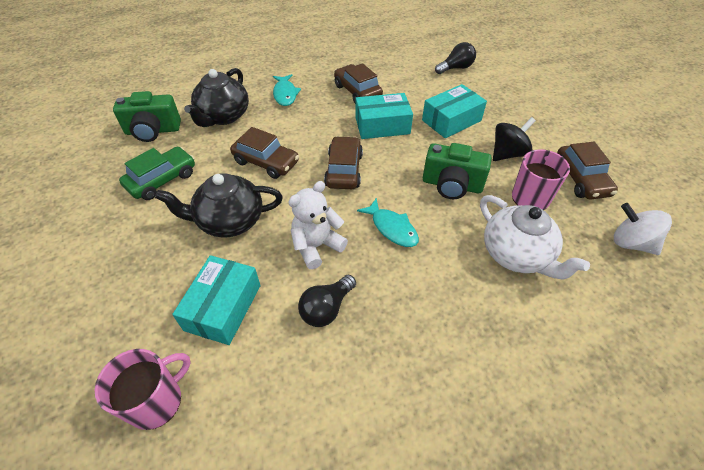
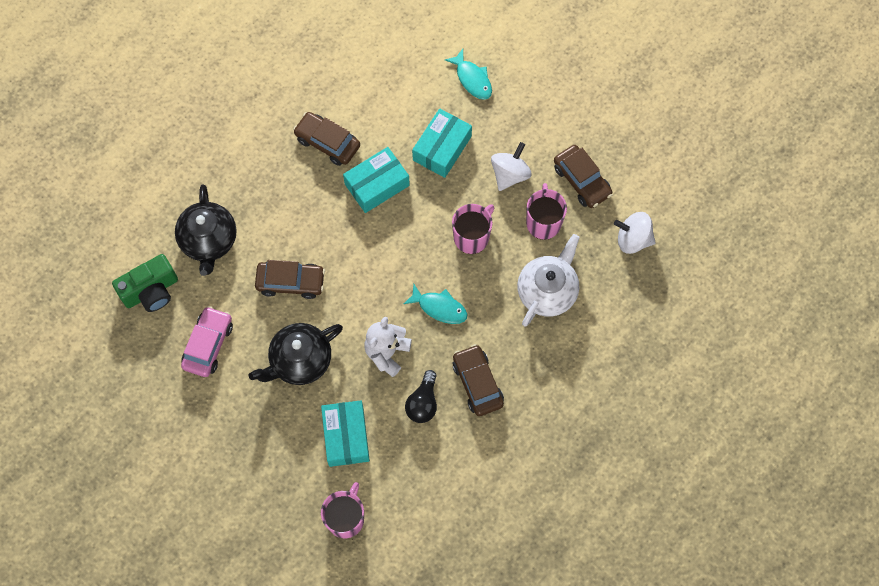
camera: 25 degrees left, 20 degrees up
green car [119,147,195,200] -> pink car [181,306,233,377]
turquoise fish [273,74,301,106] -> turquoise fish moved to [445,49,492,100]
brown car [324,136,363,189] -> brown car moved to [453,344,504,416]
green camera [423,143,492,199] -> pink mug [452,204,494,254]
black light bulb [435,42,476,74] -> none
white teapot [480,195,590,280] -> white teapot turned 90 degrees counterclockwise [517,234,580,327]
black spinning top [493,117,536,161] -> white spinning top [491,142,531,191]

